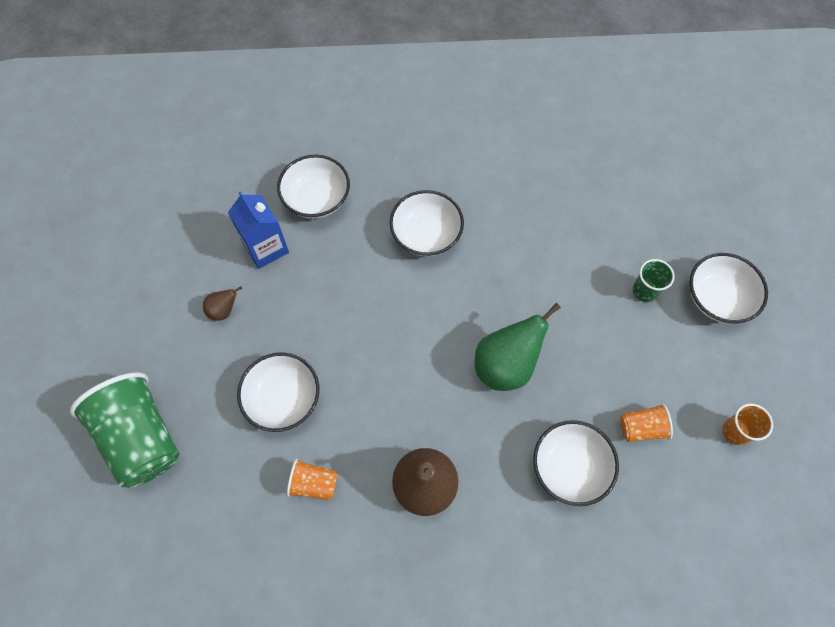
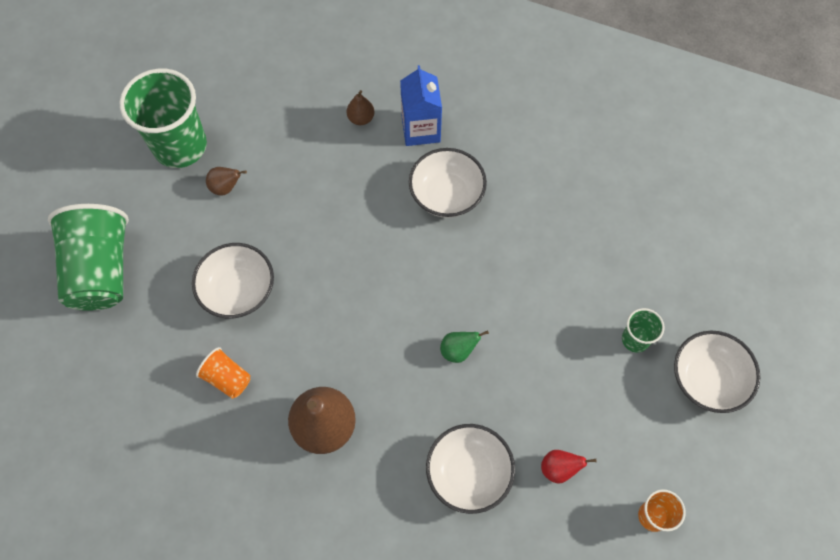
camera: 25 degrees right, 0 degrees up
blue carton [228,191,289,269] -> blue carton moved to [400,65,442,146]
white bowl [277,154,350,219] -> brown pear [346,90,374,125]
green pear [475,303,561,391] -> green pear [440,330,489,363], size x0.49
orange cup [620,404,673,442] -> red pear [541,450,597,484]
none -> green cup [119,68,207,168]

